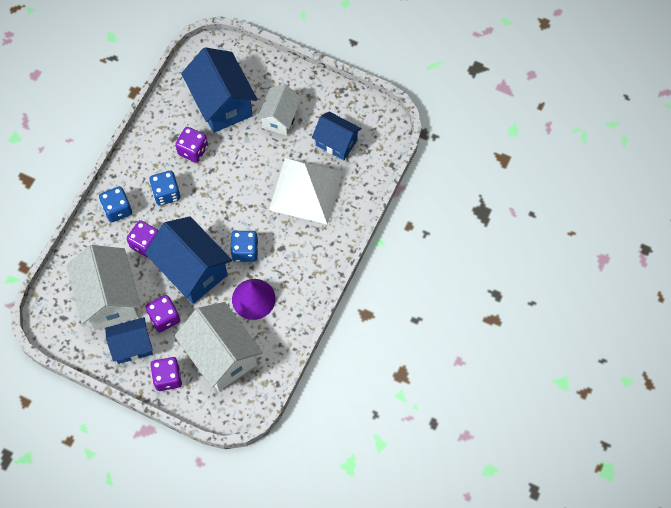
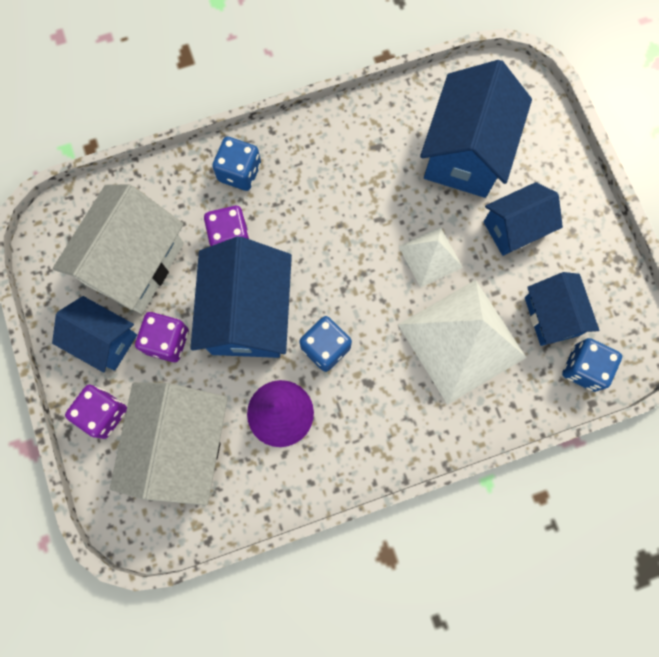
camera: 45 degrees right, 10 degrees up
blue dice [149,171,180,205] -> blue dice moved to [562,338,622,392]
purple dice [175,127,208,163] -> none
white house [257,84,302,136] -> blue house [483,182,563,256]
none -> white pyramid [398,227,463,288]

